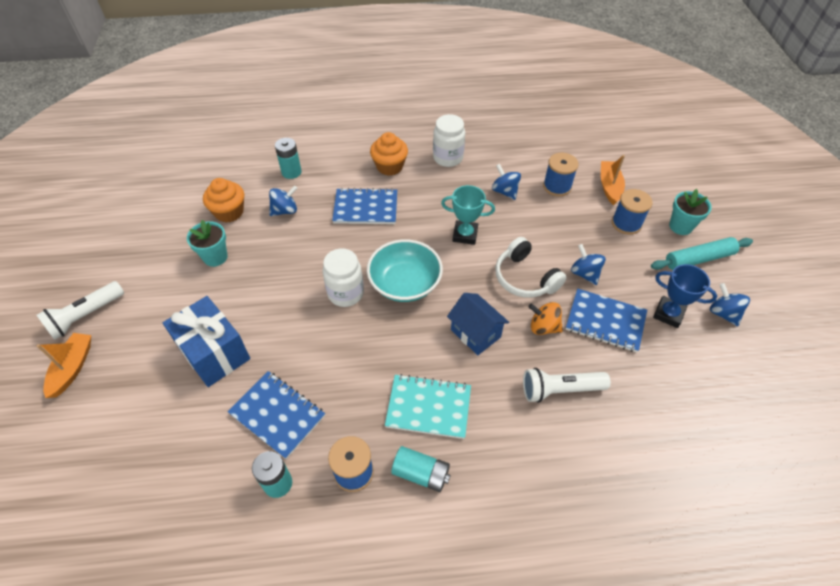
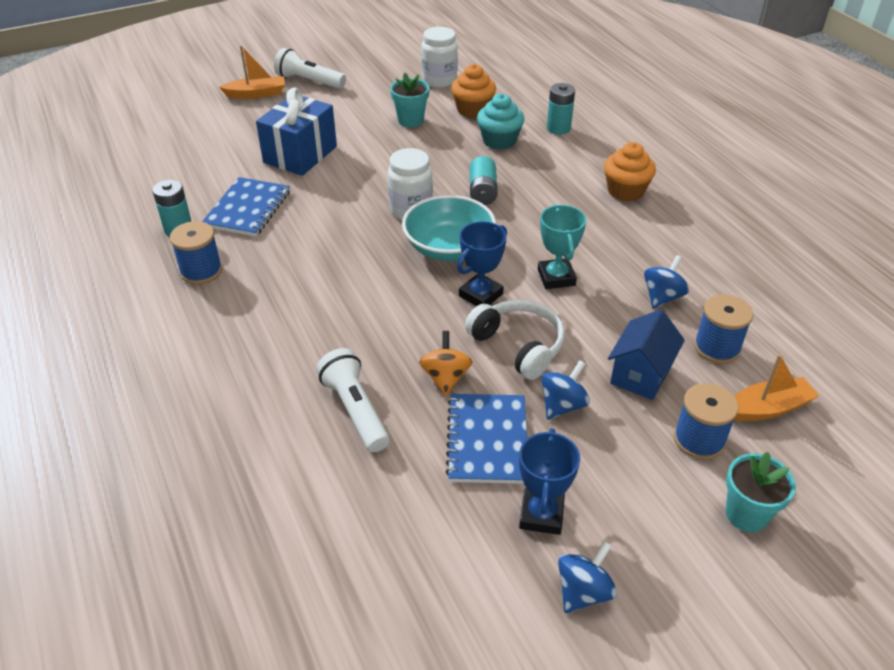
camera: 70 degrees right, 10 degrees down
blue spinning top [269,186,297,216] -> turquoise cupcake [477,94,524,150]
blue notebook [332,188,397,224] -> none
turquoise notebook [385,374,471,439] -> none
turquoise battery [391,446,451,492] -> turquoise battery moved to [470,156,498,205]
white jar [433,114,465,167] -> white jar moved to [421,27,458,88]
blue house [447,293,509,355] -> blue house moved to [608,309,685,400]
white headphones [495,237,567,298] -> white headphones turned 105 degrees clockwise [465,299,565,380]
turquoise rolling pin [651,237,753,270] -> none
none -> blue trophy [457,221,507,306]

